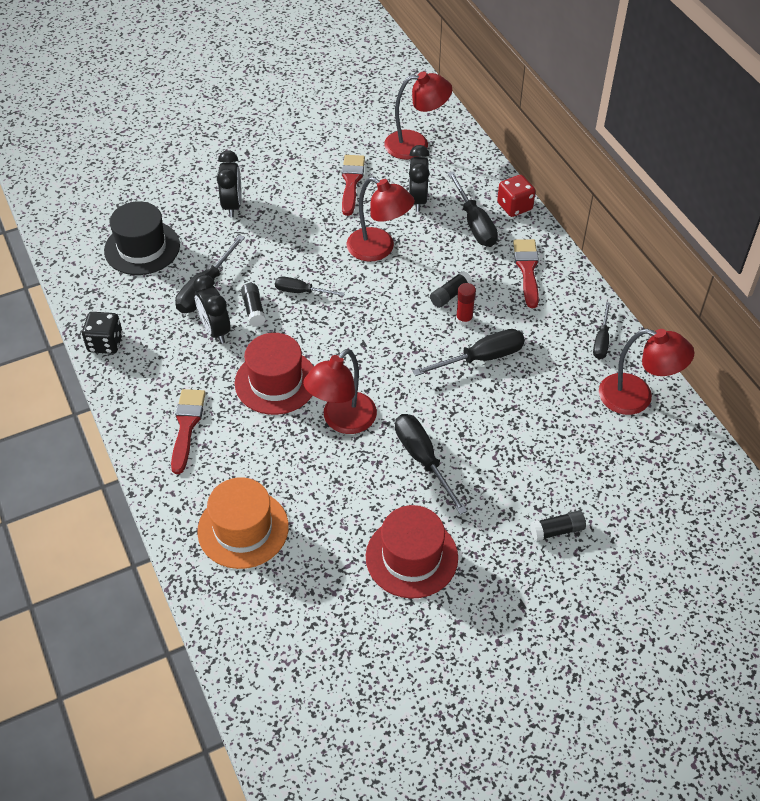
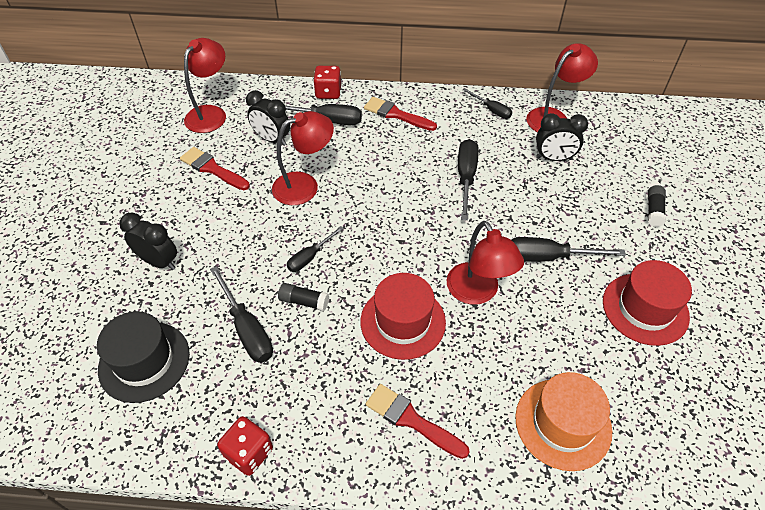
camera: 60 degrees left, 0 degrees up
black dice [82,312,123,354] -> red dice [217,416,273,476]
black clock [193,275,231,344] -> black clock moved to [536,113,588,161]
black glue stick [430,271,472,308] -> none
red glue stick [456,283,476,326] -> none

